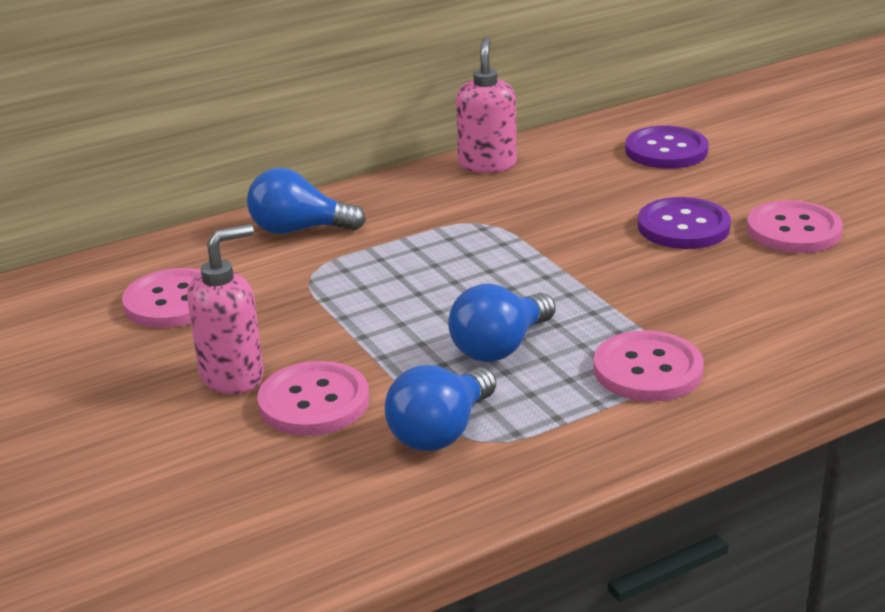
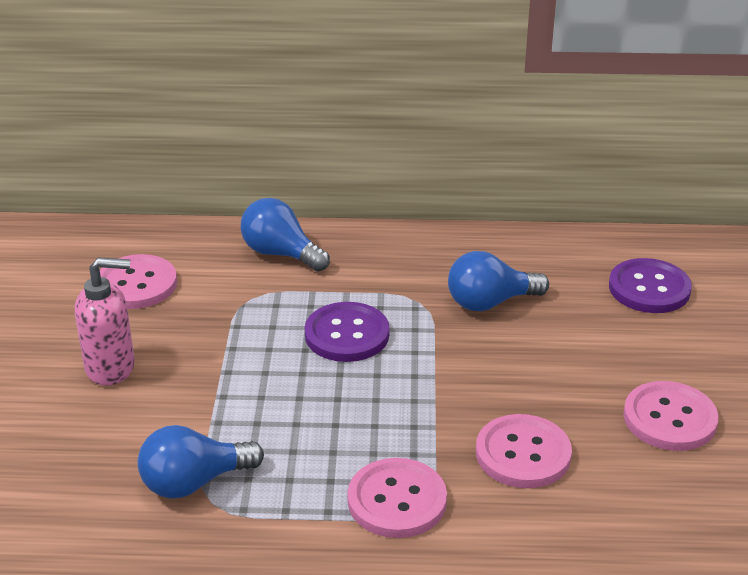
camera: 30 degrees right, 5 degrees up
pink button [257,361,369,436] -> pink button moved to [476,414,572,488]
blue light bulb [448,284,556,362] -> blue light bulb moved to [448,251,549,311]
pink soap dispenser [456,37,517,173] -> none
purple button [638,197,731,249] -> purple button moved to [305,302,389,362]

